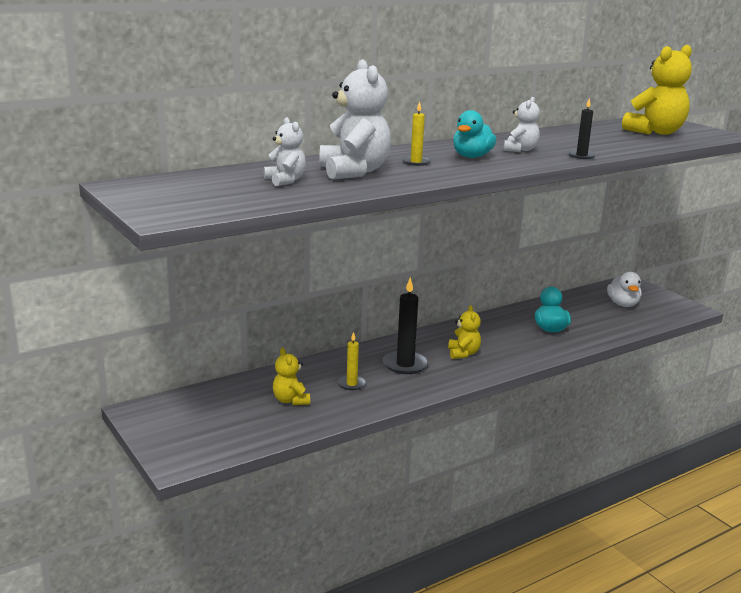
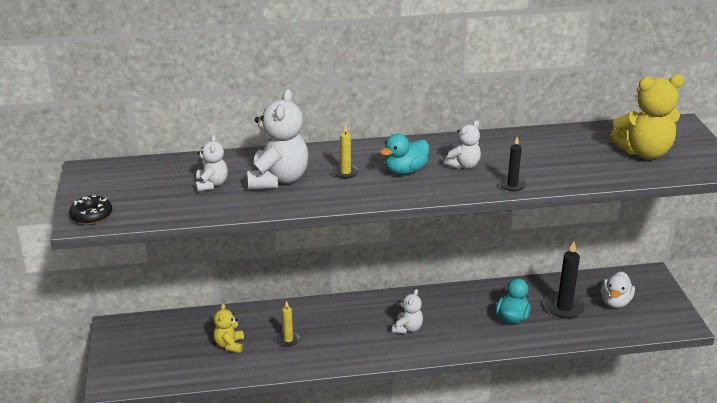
camera: 25 degrees right, 10 degrees up
black candle [383,277,428,374] -> black candle moved to [545,242,585,319]
yellow teddy bear [448,305,481,359] -> white teddy bear [392,289,423,334]
none -> black donut [69,196,112,225]

